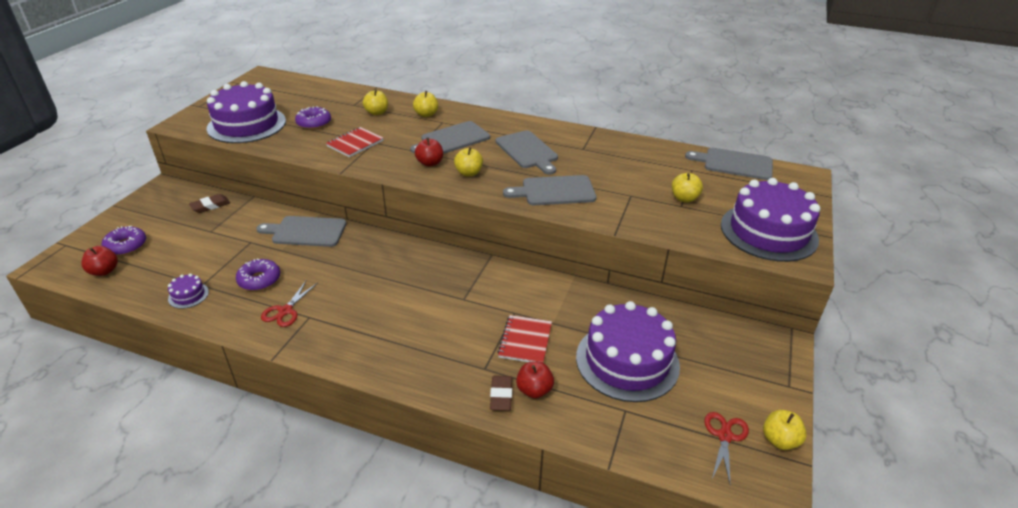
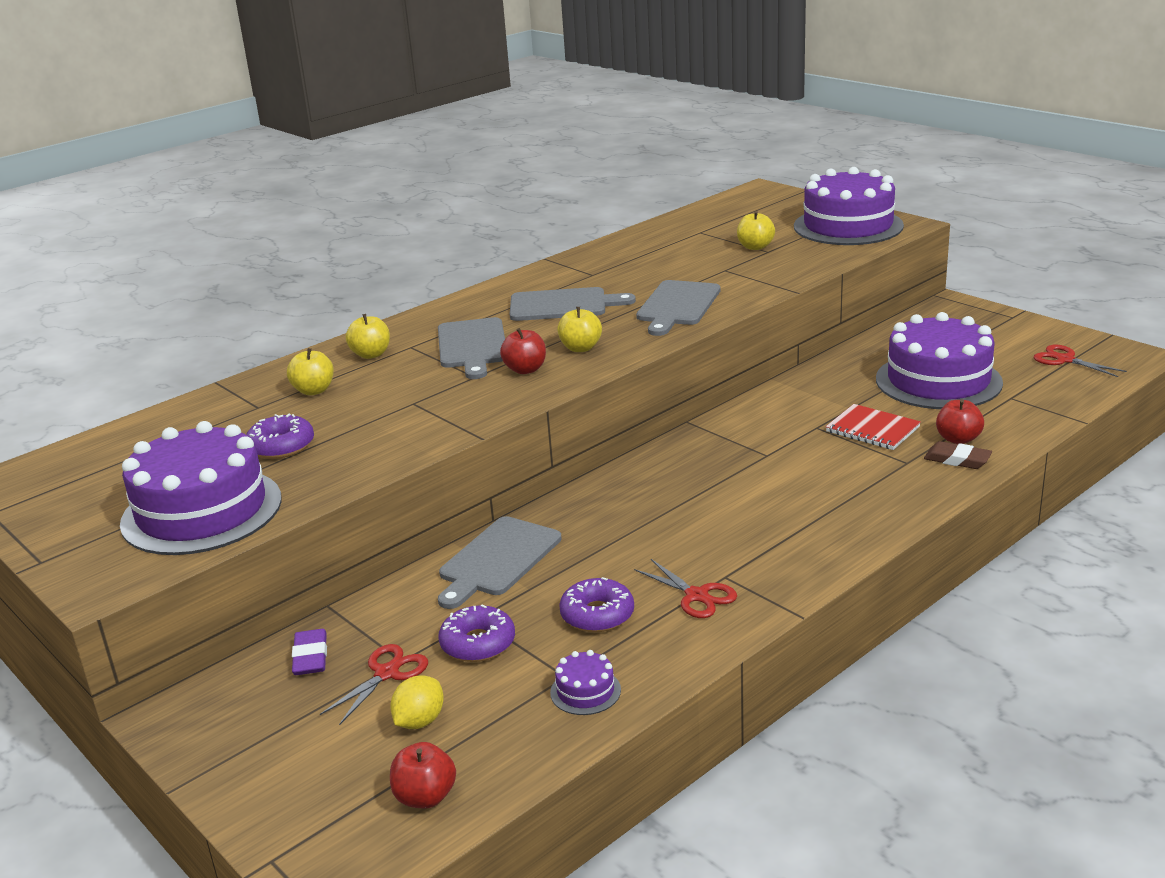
camera: 60 degrees left, 10 degrees down
purple donut [102,226,146,256] -> purple donut moved to [438,605,515,662]
brown eraser [189,194,230,213] -> purple eraser [292,629,327,675]
red notebook [326,127,384,157] -> none
grey cutting board [685,148,773,180] -> none
yellow apple [763,410,807,450] -> none
none -> red scissors [320,644,428,725]
none -> yellow lemon [390,675,444,729]

